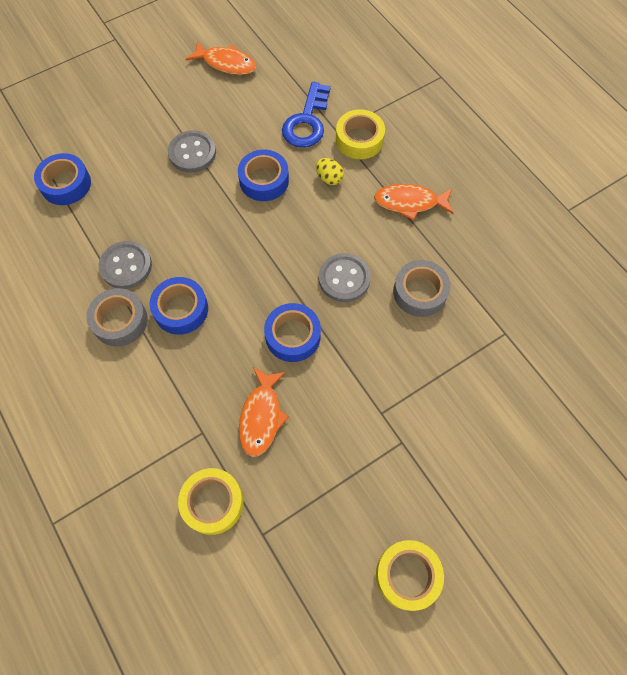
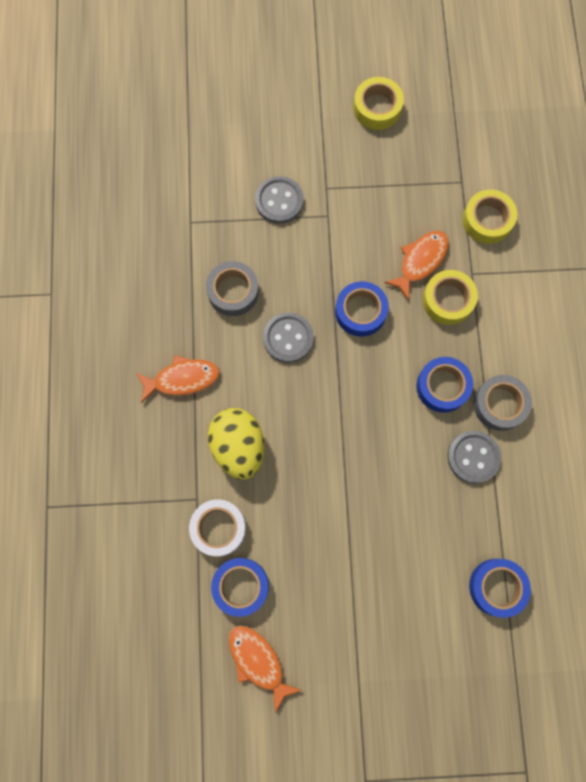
camera: 150 degrees left, 10 degrees up
grey button [168,130,216,173] -> grey button moved to [255,176,304,224]
blue tape [238,150,289,201] -> blue tape moved to [211,558,269,617]
blue key [282,82,331,148] -> white tape [189,499,246,556]
yellow egg [316,158,344,185] -> yellow egg [208,408,264,480], size x2.13
yellow tape [336,109,385,159] -> yellow tape moved to [423,270,478,325]
orange fish [374,184,454,221] -> orange fish turned 45 degrees counterclockwise [136,355,220,403]

